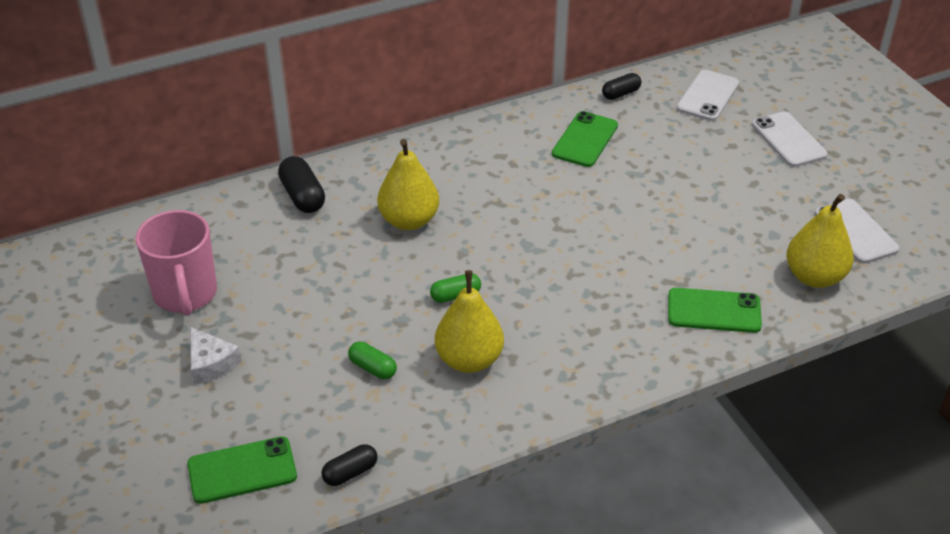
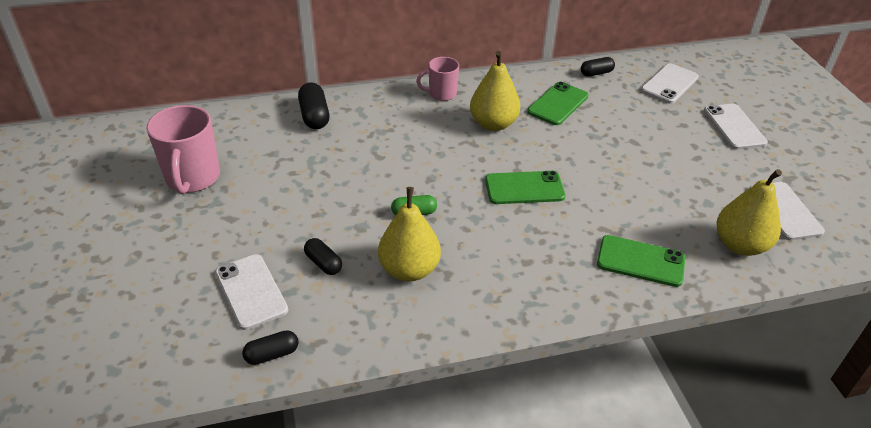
camera: 10 degrees right, 0 degrees up
green phone [188,436,297,504] -> green phone moved to [485,171,565,204]
white cheese [190,327,241,385] -> none
green capsule [348,341,397,379] -> black capsule [304,238,342,275]
yellow pear [377,139,439,230] -> yellow pear moved to [470,51,520,131]
none -> white phone [215,254,288,330]
none -> pink mug [416,57,459,101]

